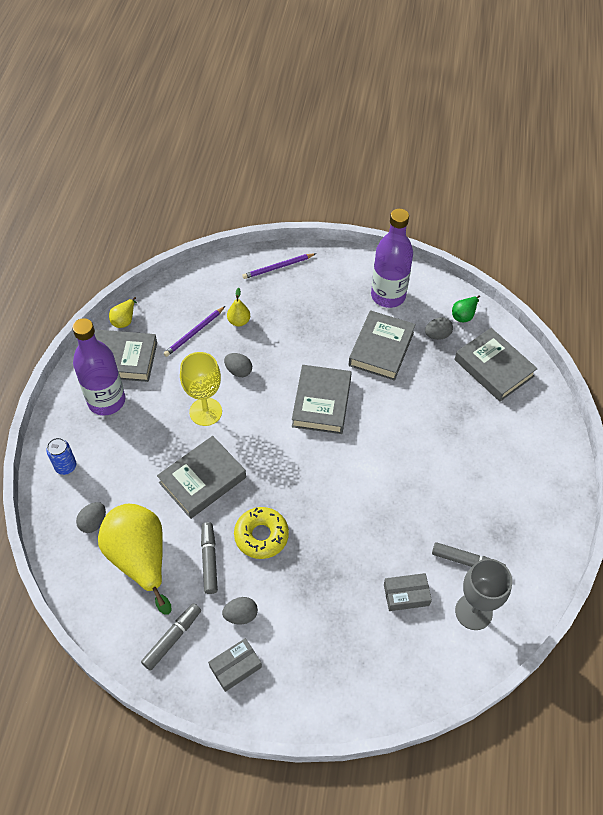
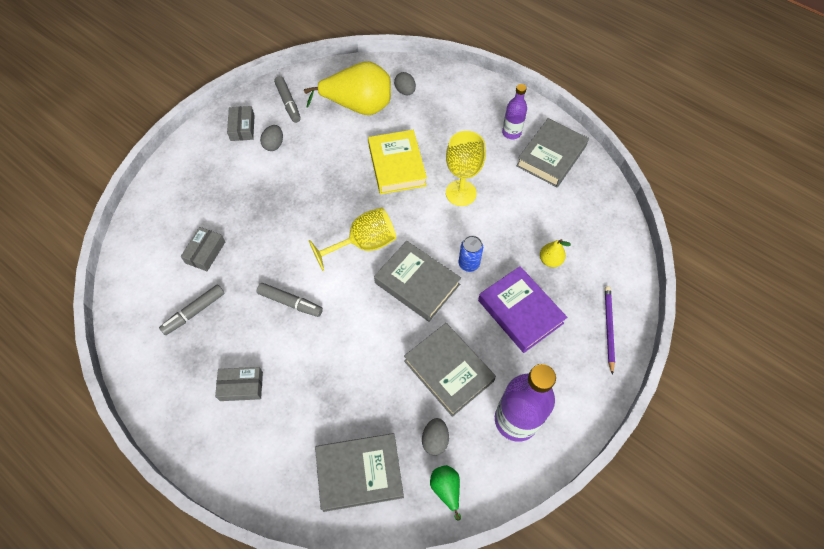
camera: 120 degrees right, 5 degrees up
blue can [46,438,76,475] -> blue can moved to [459,235,483,272]
purple bottle [72,318,125,416] -> purple bottle [502,84,527,139], size x0.56
yellow pear [109,297,137,328] -> none
grey book [157,436,246,519] -> yellow book [368,130,427,194]
purple pencil [164,306,225,357] -> none
grey marker [201,522,218,594] -> grey marker moved to [257,283,323,317]
grey egg [224,353,252,377] -> none
yellow donut [234,507,289,559] -> none
grey goblet [455,559,512,630] -> none
none -> grey box [215,367,263,401]
none -> yellow goblet [309,207,396,271]
none -> purple book [478,266,567,353]

